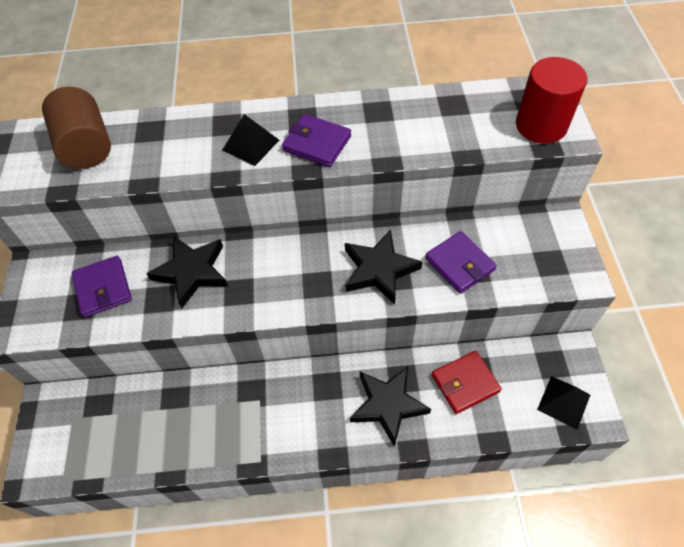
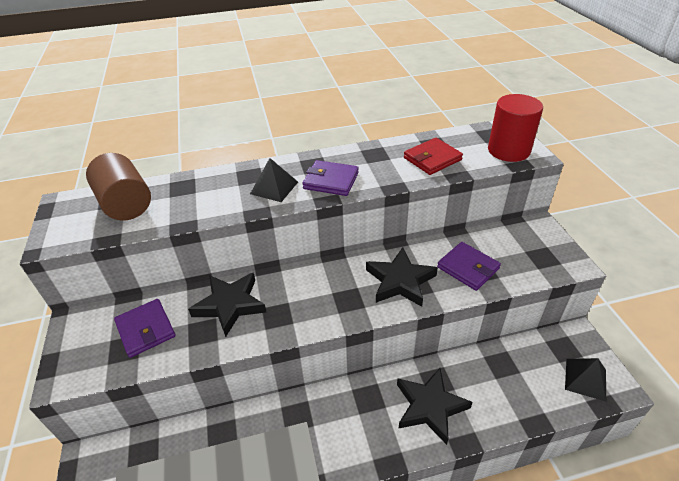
camera: 10 degrees left, 15 degrees down
red wallet [432,351,502,414] -> red wallet moved to [404,138,463,175]

